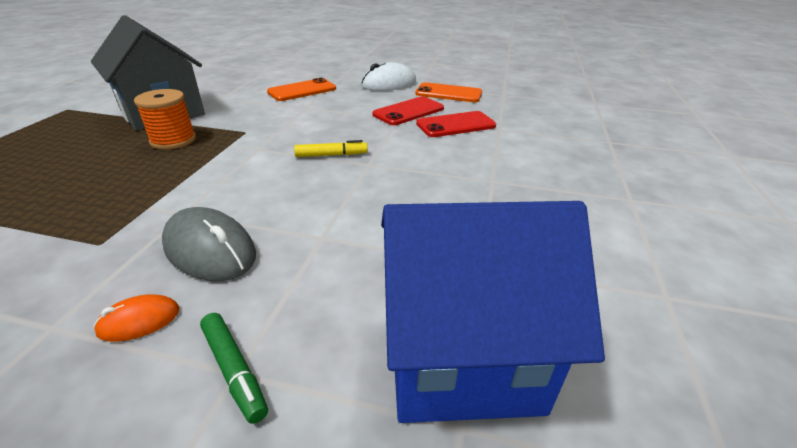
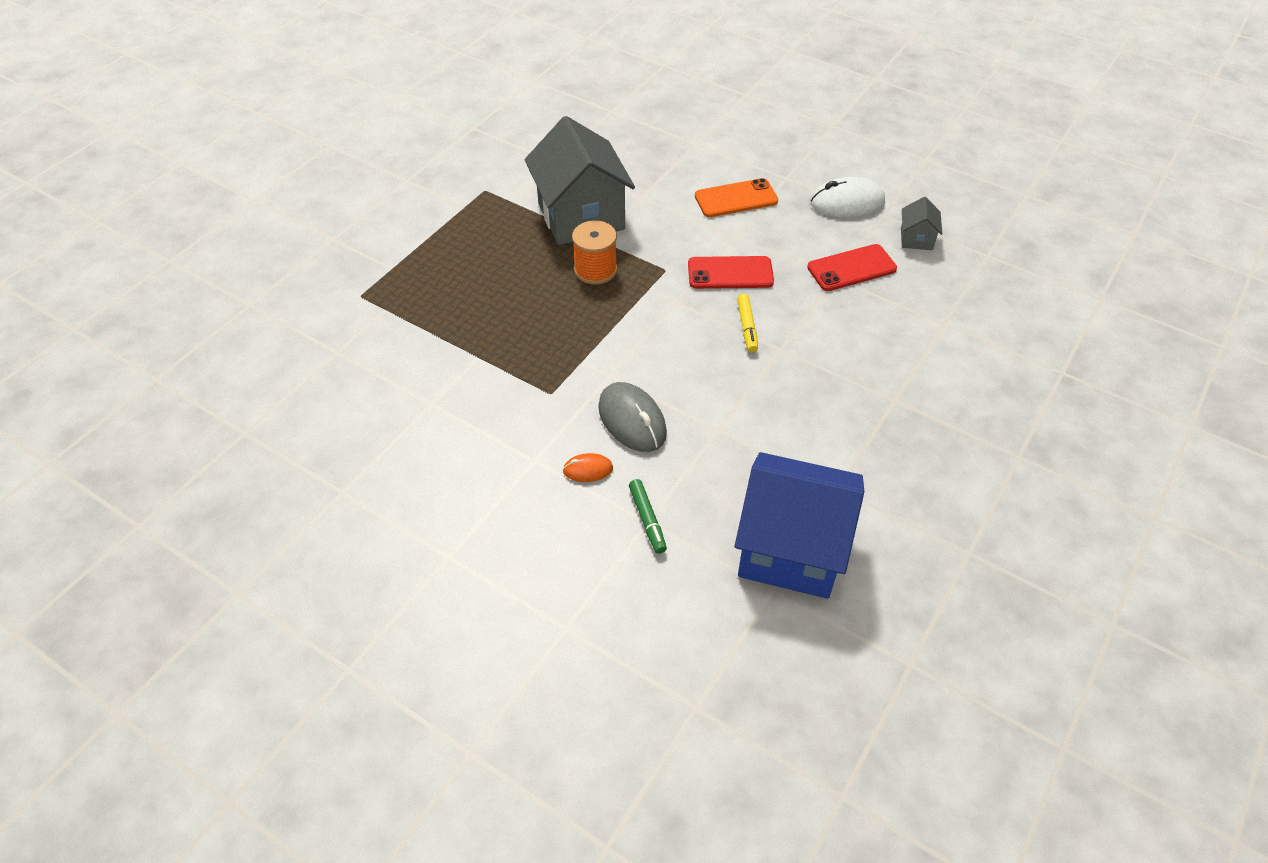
camera: 20 degrees right, 15 degrees up
yellow marker [294,140,368,157] -> yellow marker turned 75 degrees clockwise [737,294,758,353]
orange phone [415,82,482,102] -> grey house [901,197,942,250]
red phone [416,111,496,137] -> red phone moved to [688,256,774,289]

